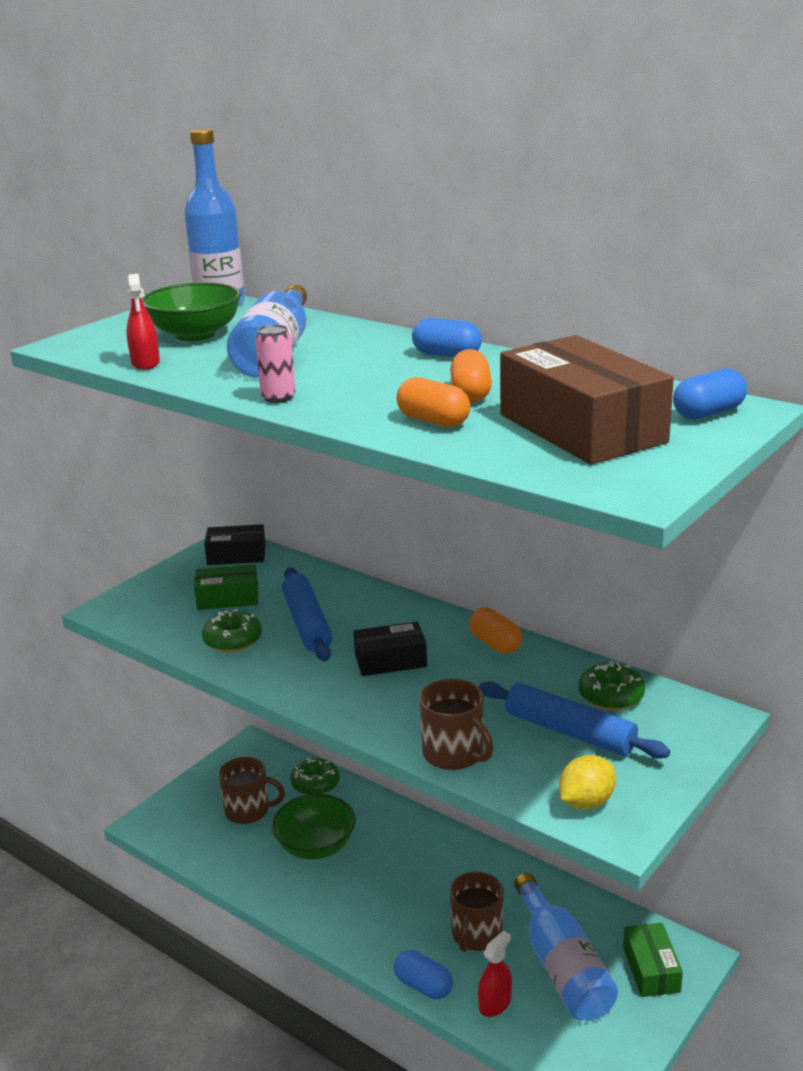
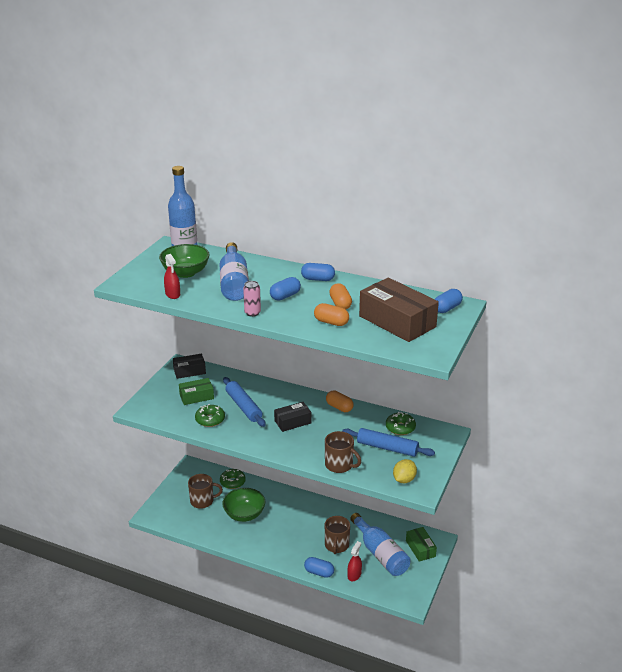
camera: 15 degrees left, 5 degrees up
none -> blue capsule [270,277,301,301]

